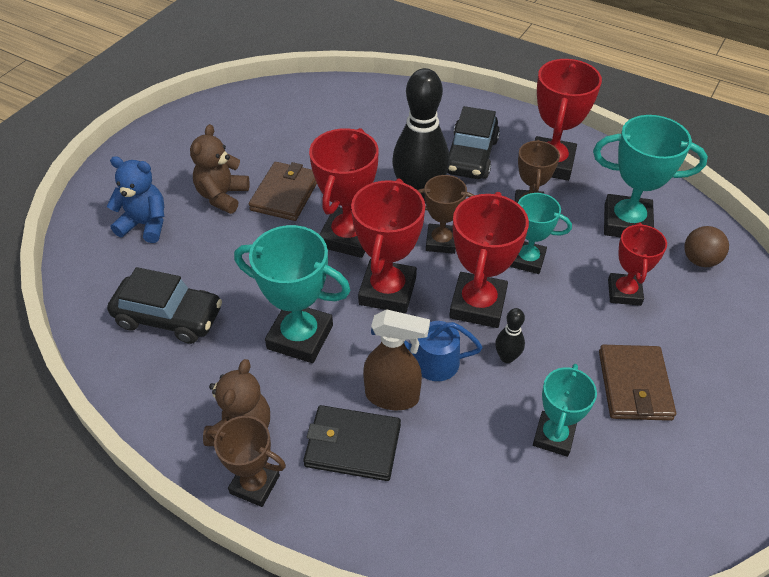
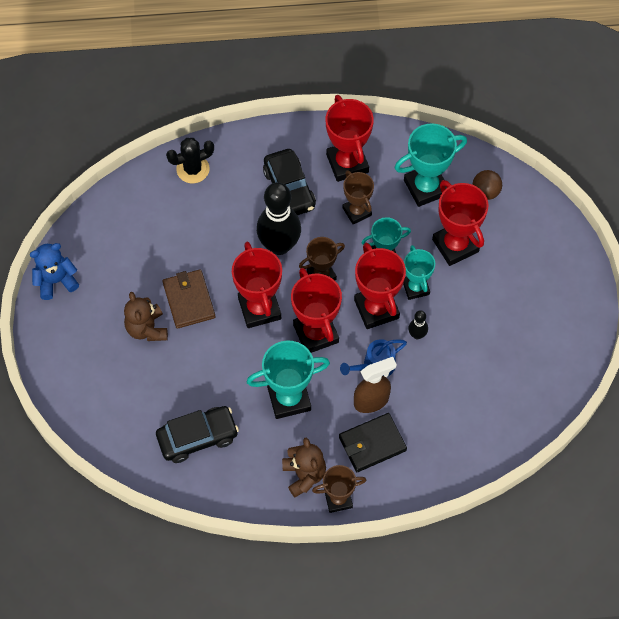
camera: 35 degrees left, 15 degrees up
blue teddy bear [107,156,164,243] -> blue teddy bear moved to [30,243,79,300]
turquoise trophy [533,364,597,457] -> turquoise trophy moved to [403,245,435,300]
brown wallet [599,345,676,421] -> none
red trophy [608,222,667,306] -> red trophy [432,180,488,266], size x1.57
none -> black cactus [166,138,214,183]

